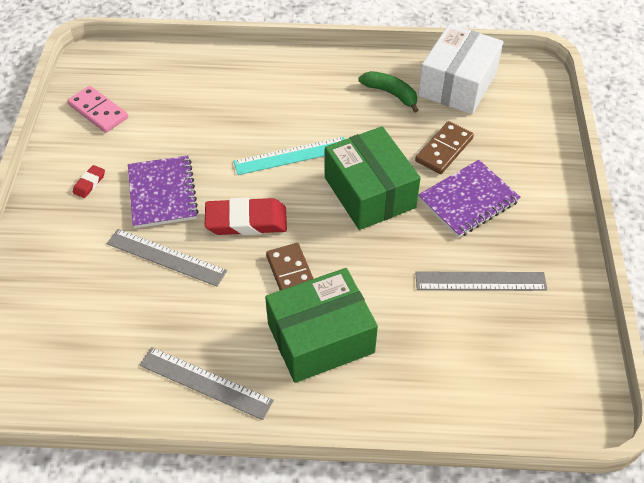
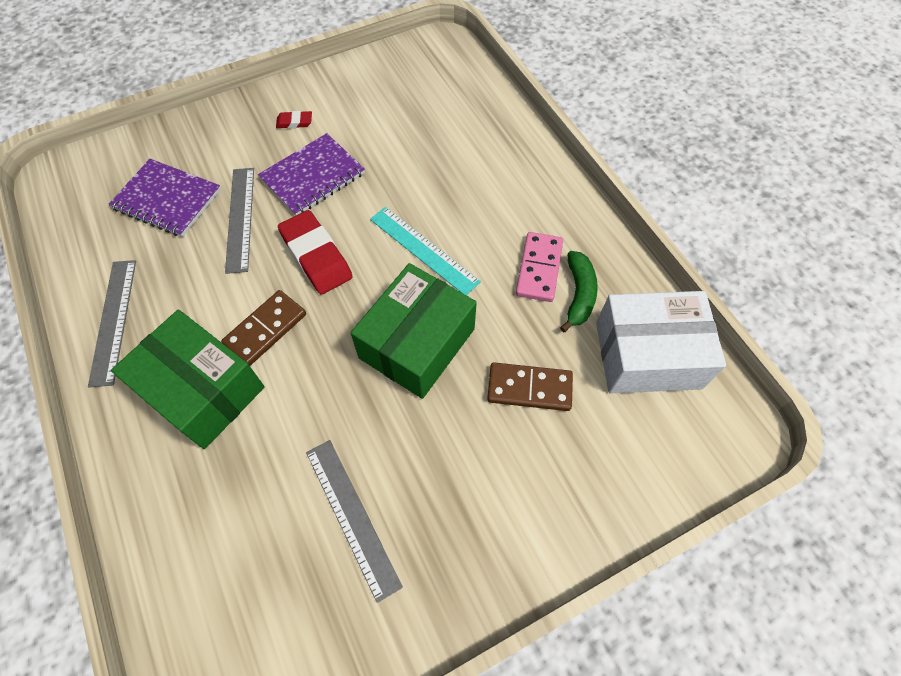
camera: 60 degrees right, 10 degrees up
pink domino [67,86,128,133] -> pink domino moved to [516,232,563,302]
purple notebook [418,160,521,238] -> purple notebook moved to [108,159,221,237]

